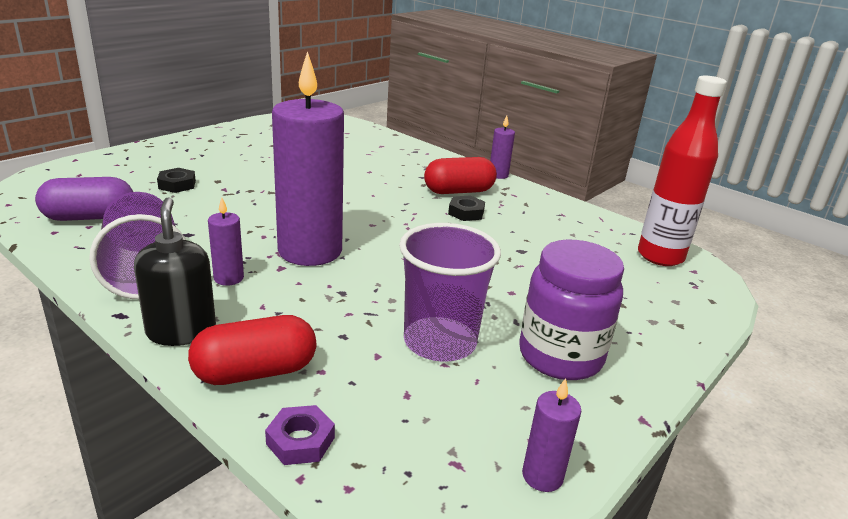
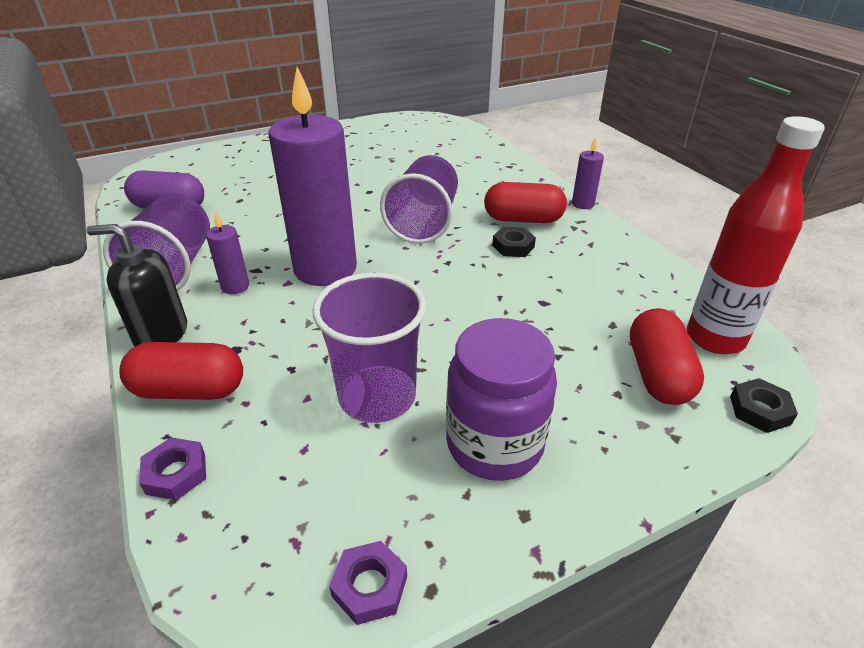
camera: 25 degrees right, 10 degrees up
black soap dispenser [134,197,216,346] -> black soap dispenser turned 90 degrees counterclockwise [86,224,187,346]
black nut [157,168,196,193] -> black nut moved to [730,378,798,433]
purple candle [522,378,581,492] -> purple nut [329,541,407,625]
none -> purple cup [380,155,458,244]
none -> red capsule [630,308,704,405]

